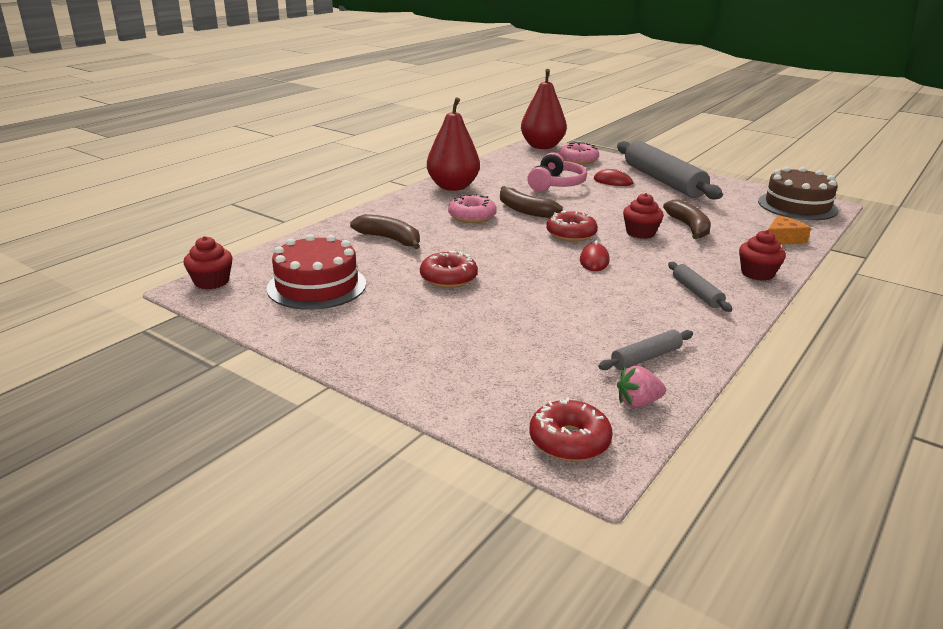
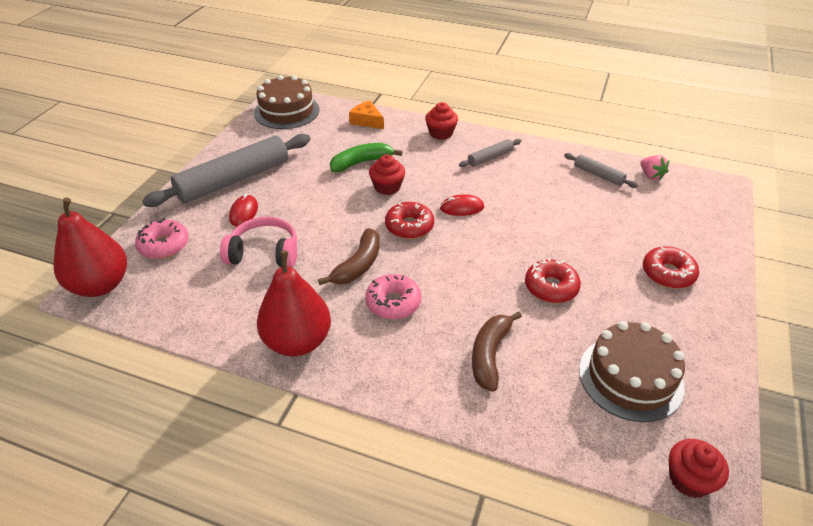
camera: 105 degrees left, 15 degrees up
red cake [267,234,366,310] -> brown cake [579,321,685,422]
red donut [529,397,613,461] -> red donut moved to [643,246,699,289]
brown banana [663,199,711,239] -> green banana [330,143,403,172]

